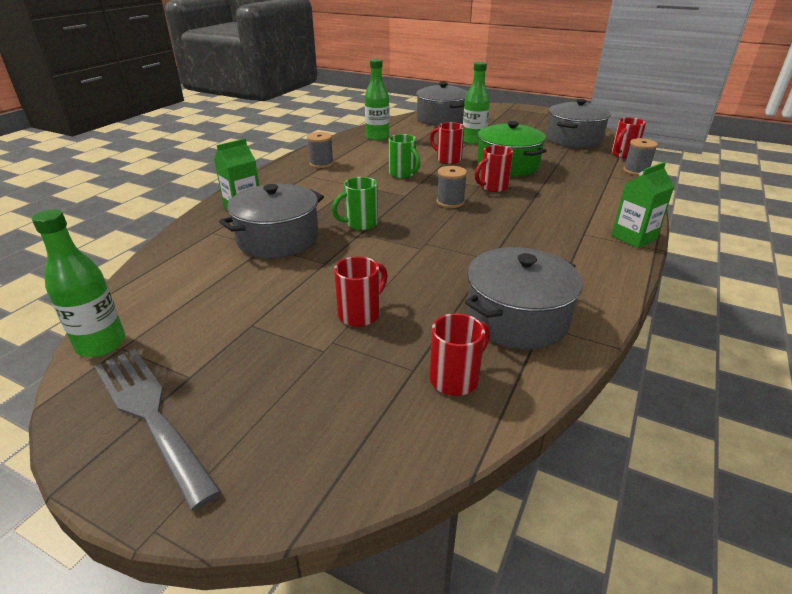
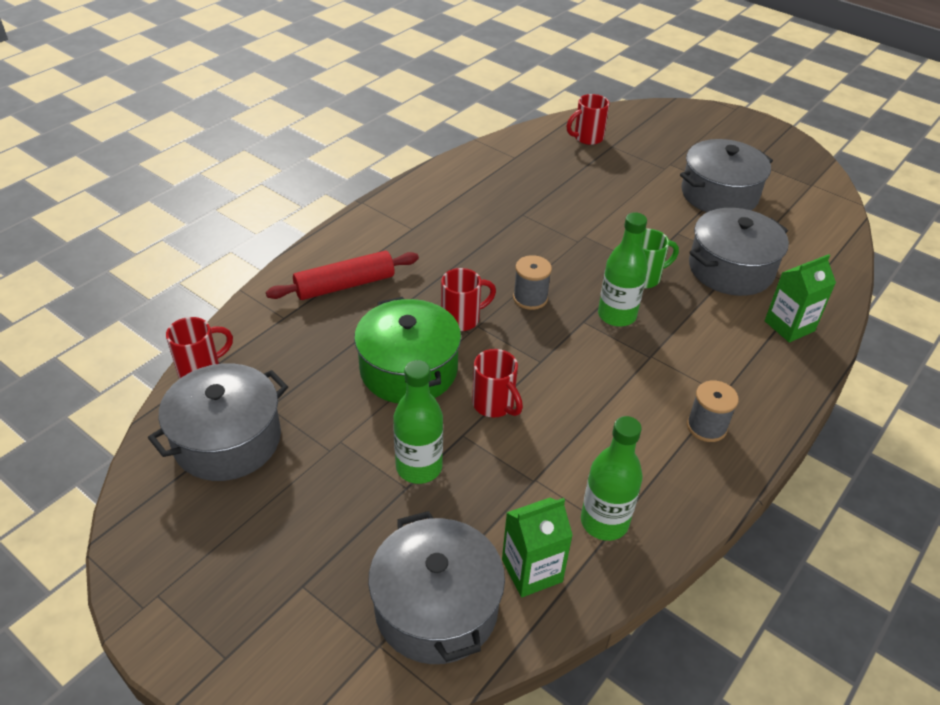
camera: 170 degrees left, 10 degrees up
green bottle [32,209,125,357] -> green bottle moved to [598,212,648,327]
grey fork [94,349,221,511] -> none
red mug [334,256,388,327] -> none
green mug [389,134,421,179] -> none
grey pot [465,247,583,349] -> grey pot moved to [680,139,773,212]
green carton [611,162,674,248] -> green carton moved to [502,498,573,597]
grey spool [623,138,658,176] -> none
none -> red rolling pin [266,251,419,300]

